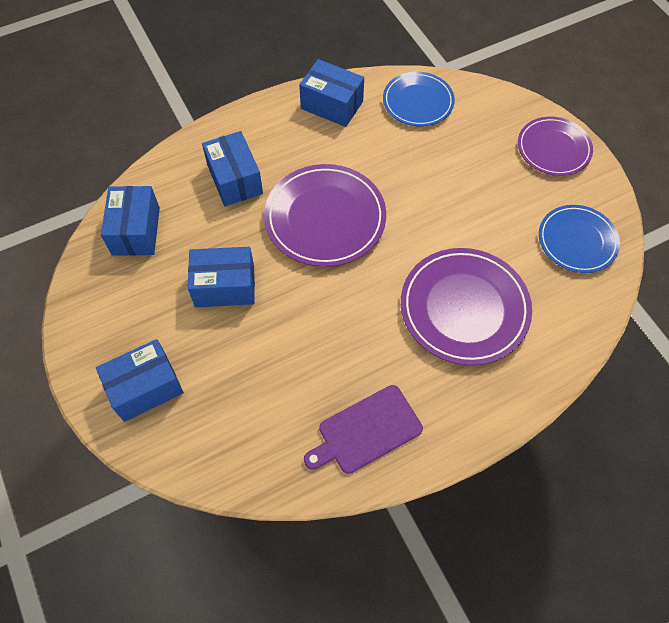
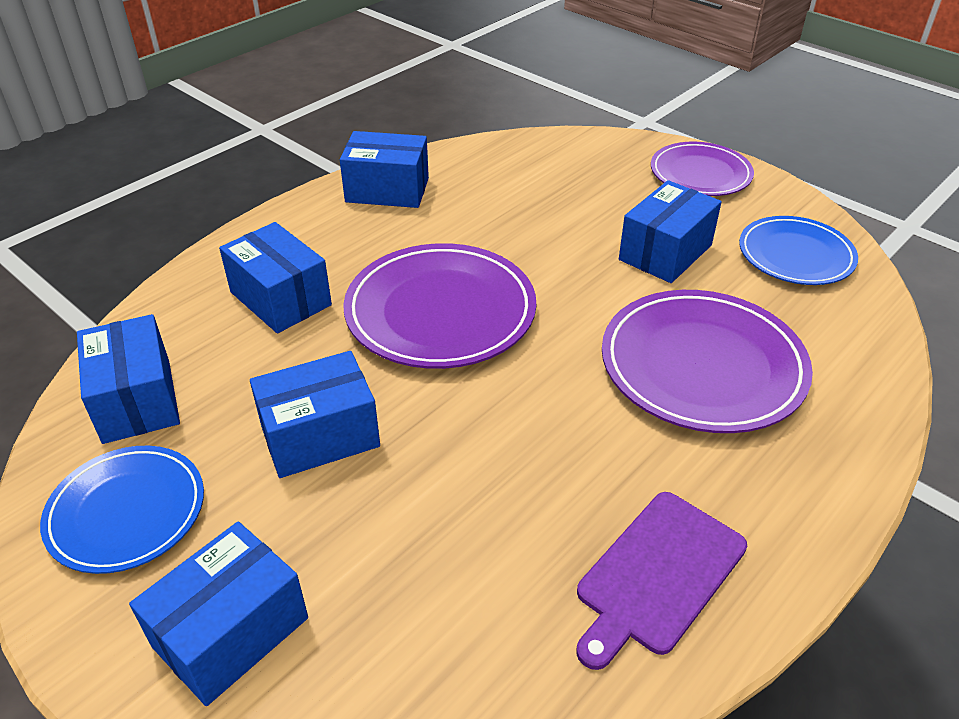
camera: 20 degrees left, 20 degrees down
blue plate [383,72,455,126] -> blue plate moved to [40,446,204,574]
none -> blue box [619,180,722,283]

